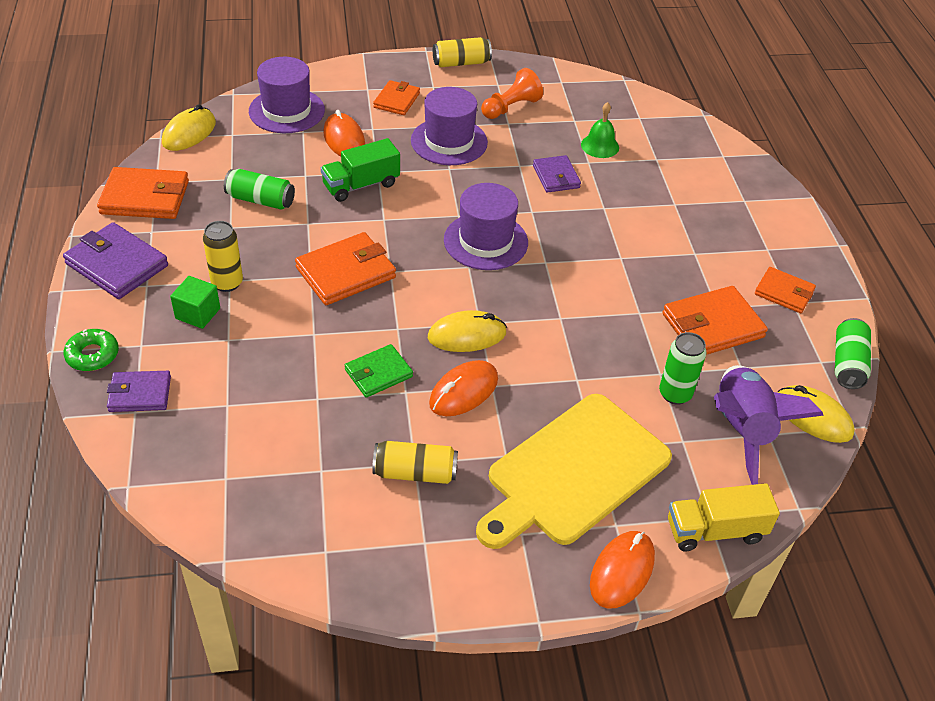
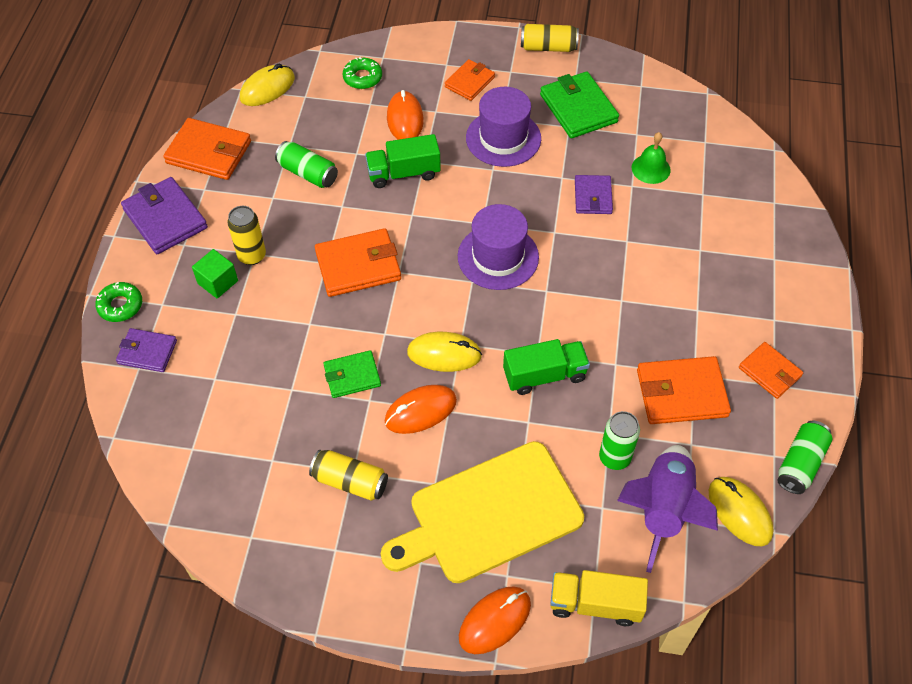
camera: 20 degrees right, 10 degrees up
purple hat [249,57,325,133] -> green donut [343,56,382,89]
orange pawn [481,68,543,119] -> green wallet [540,71,619,138]
none -> green truck [503,339,590,395]

